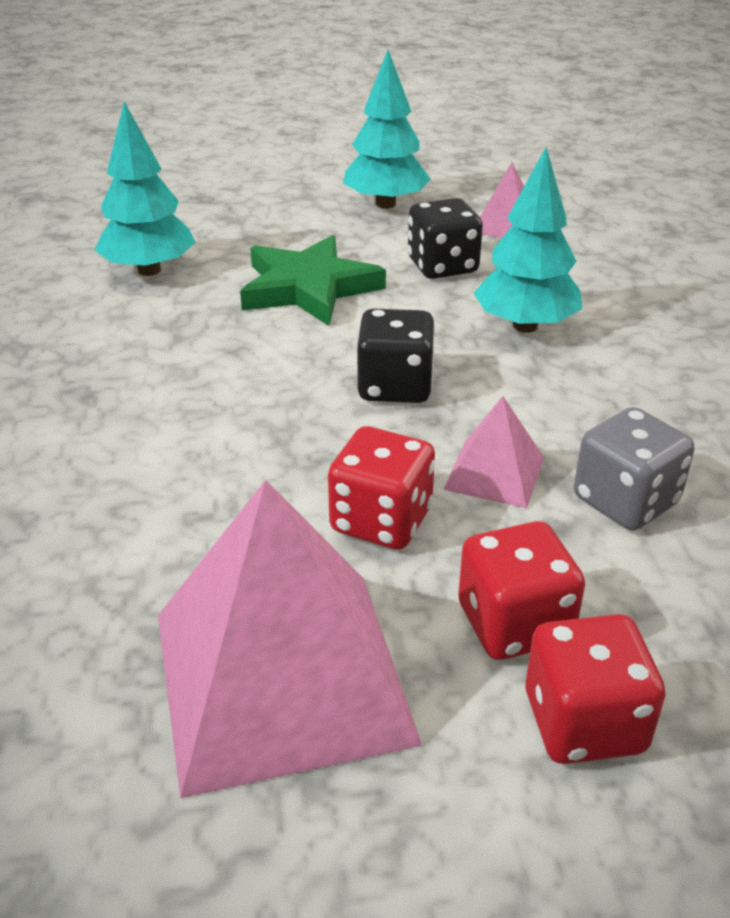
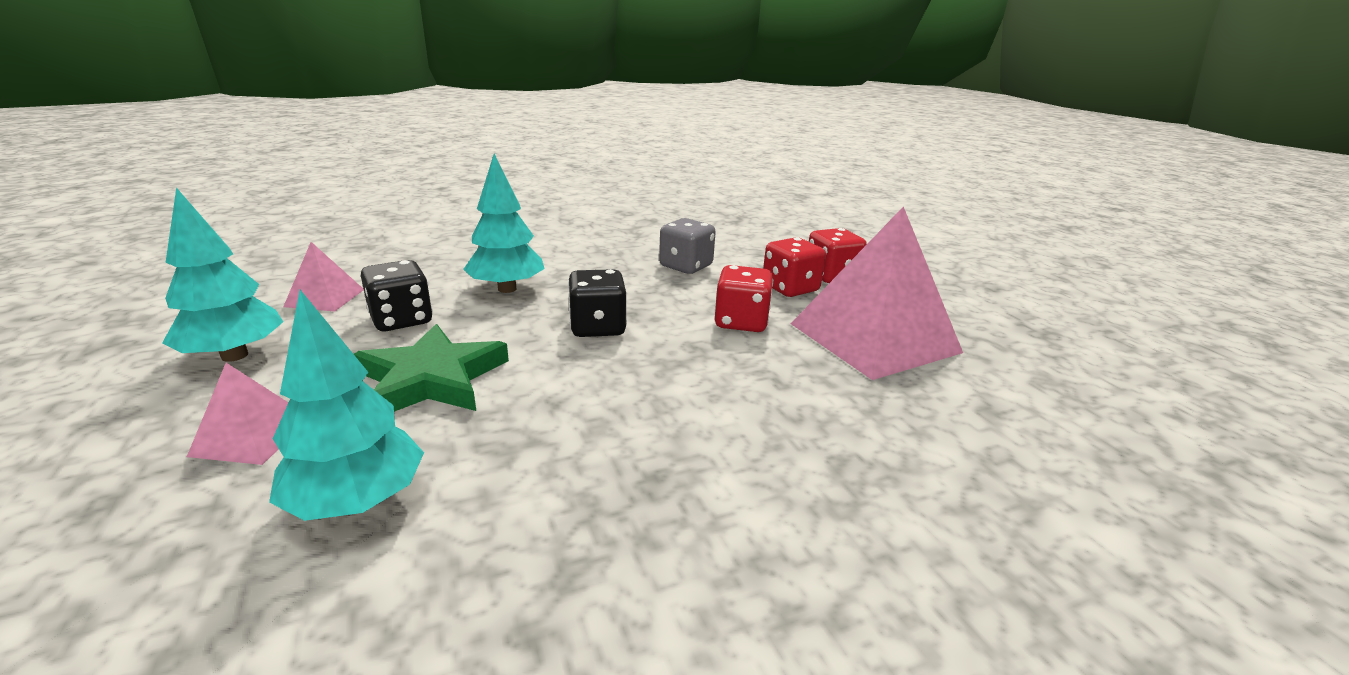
camera: 105 degrees left, 10 degrees down
pink pyramid [443,396,544,508] -> pink pyramid moved to [187,363,288,465]

